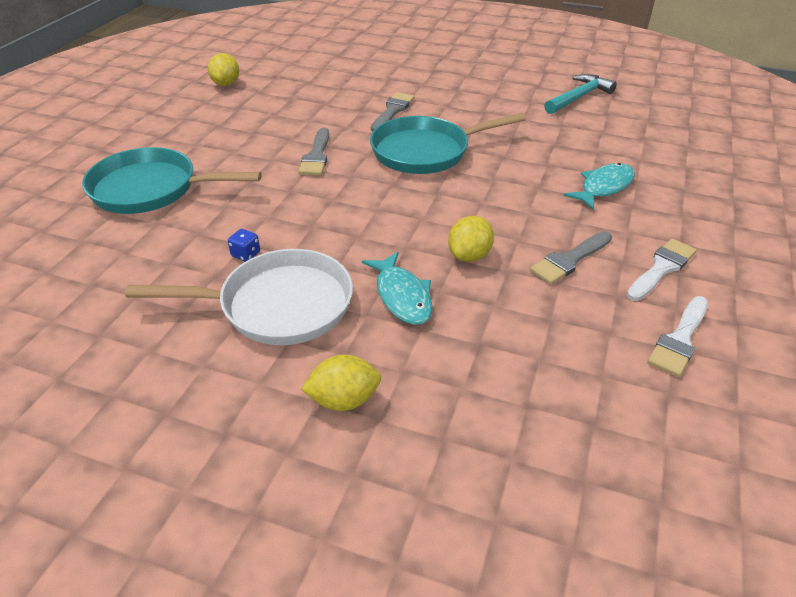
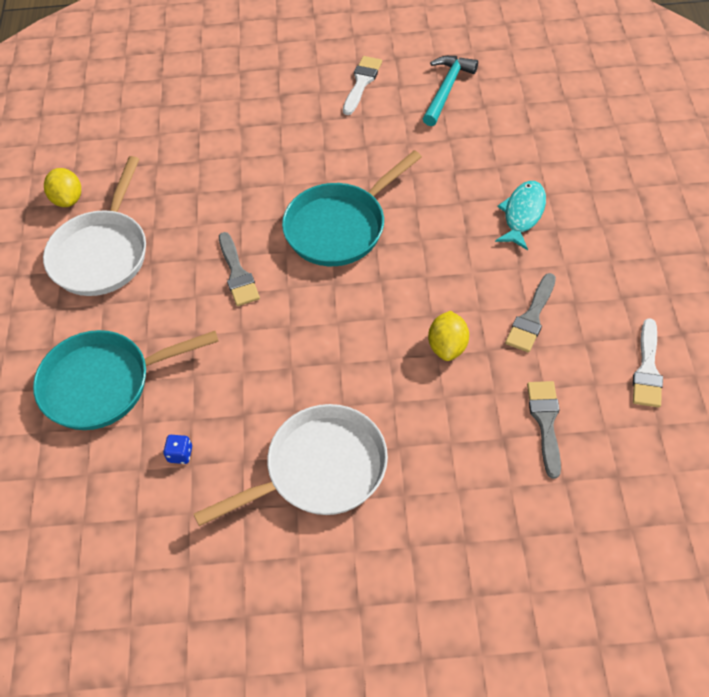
camera: 20 degrees left, 15 degrees up
blue dice [228,229,260,262] -> blue dice moved to [163,435,192,464]
yellow lemon [301,354,381,411] -> none
turquoise fish [362,252,433,325] -> none
grey brush [371,92,415,132] -> grey brush moved to [527,381,561,479]
white brush [627,239,697,301] -> white brush moved to [343,56,382,115]
none -> white pan [43,156,146,296]

